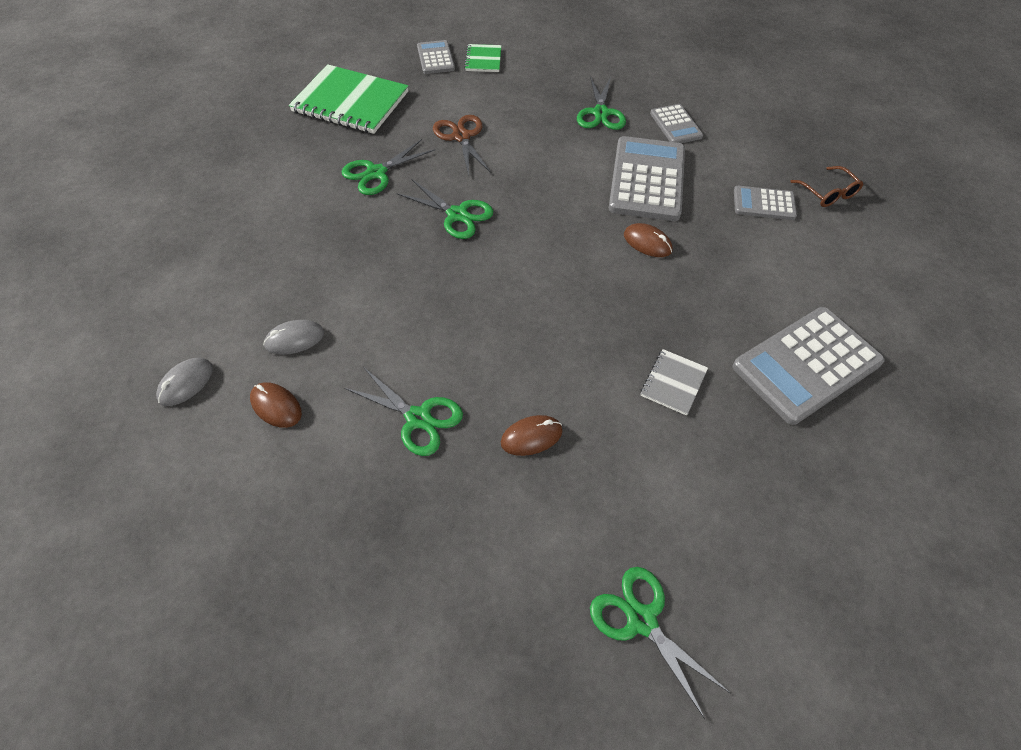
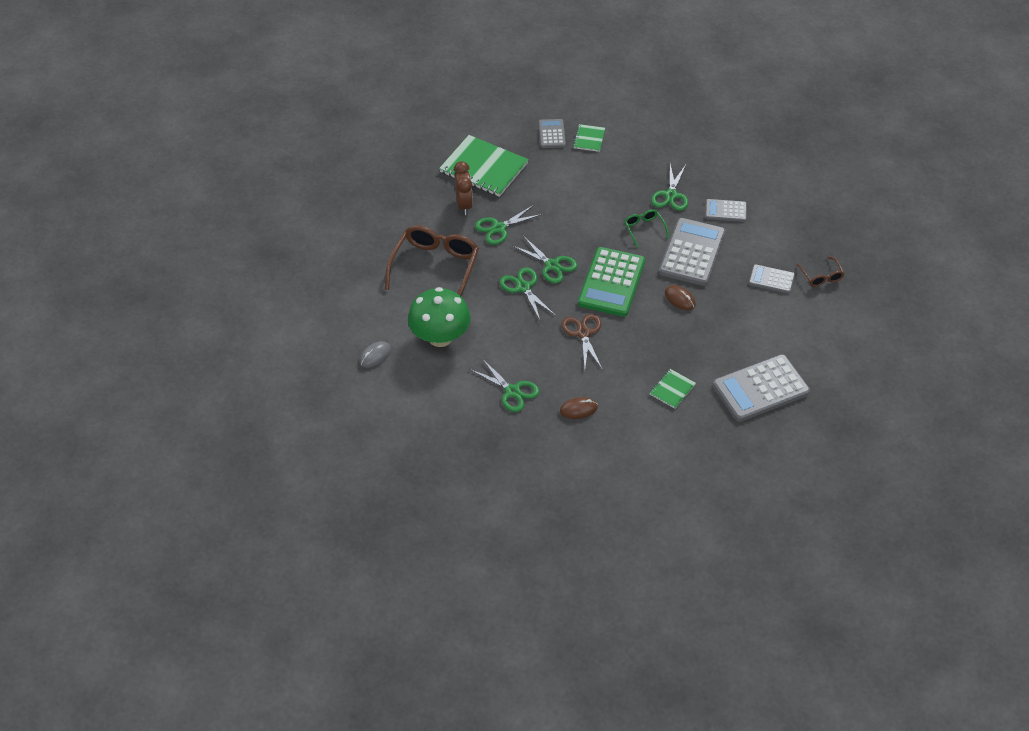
camera: 10 degrees right, 5 degrees down
brown mouse [250,382,302,428] -> none
grey mouse [263,320,324,355] -> green mushroom [408,287,471,347]
brown scissors [433,115,491,176] -> brown scissors moved to [561,314,603,370]
green scissors [590,567,730,719] -> green scissors moved to [499,267,556,322]
grey notebook [641,349,708,416] -> green notebook [650,369,696,409]
grey calculator [650,104,703,143] -> grey calculator turned 105 degrees clockwise [705,199,747,222]
none -> brown glasses [385,225,479,296]
none -> brown clock [454,161,473,215]
none -> green calculator [578,247,645,317]
none -> green glasses [624,209,669,247]

